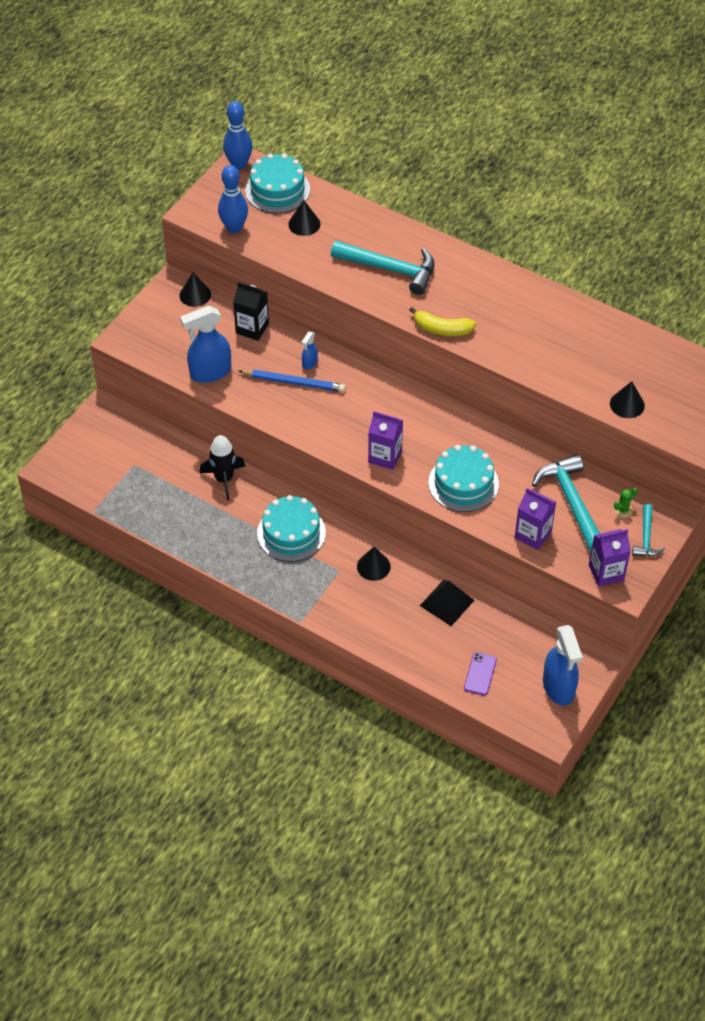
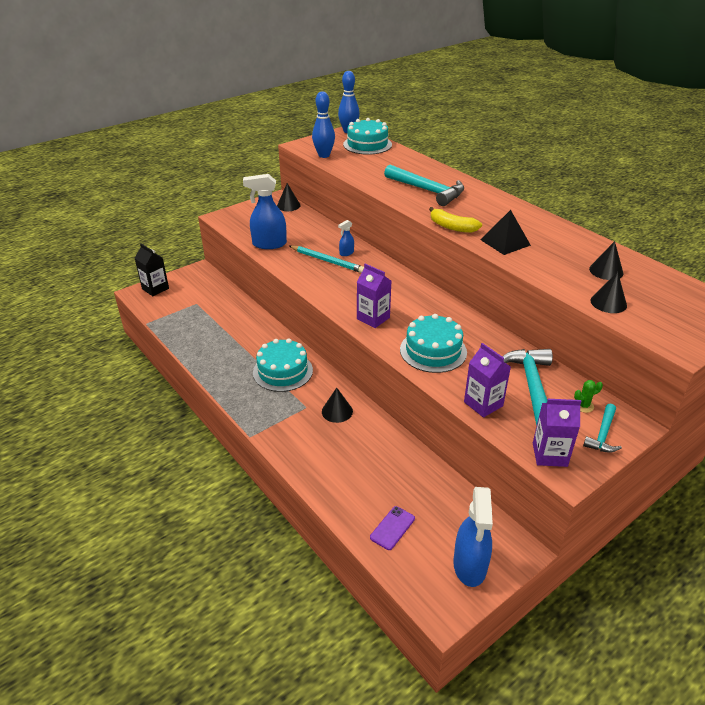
camera: 20 degrees right, 15 degrees down
black rocket [199,435,246,501] -> none
black carton [233,282,269,341] -> black carton moved to [135,243,169,296]
blue pencil [238,370,346,392] -> turquoise pencil [290,245,364,273]
black cone [288,200,320,236] -> black cone moved to [589,241,623,280]
black pyramid [420,580,474,626] -> black pyramid moved to [481,210,531,255]

